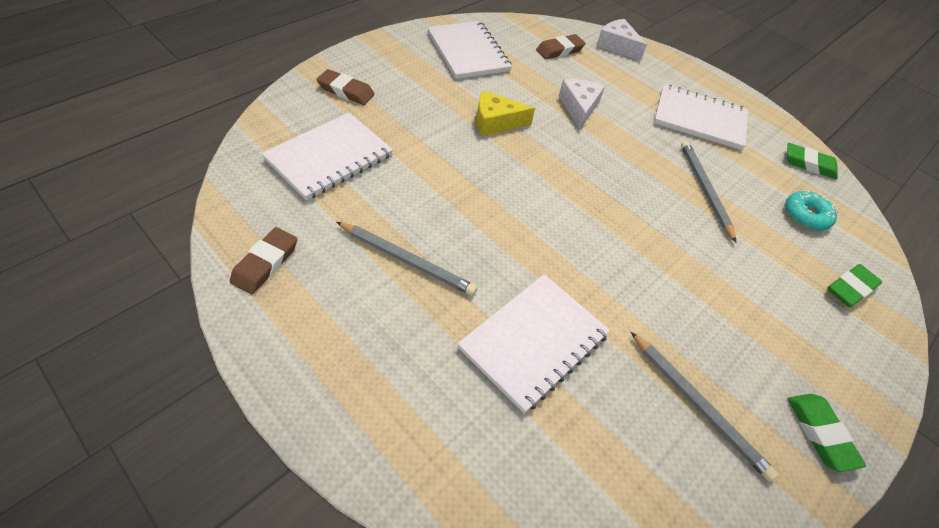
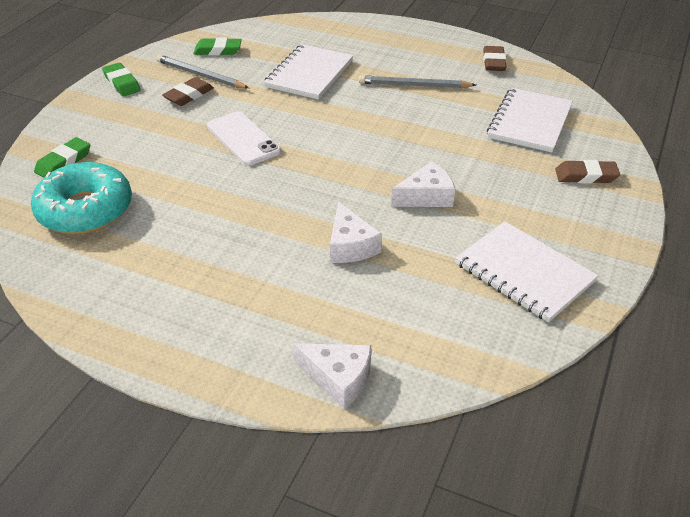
camera: 165 degrees right, 10 degrees down
yellow cheese [477,90,535,136] -> white cheese [391,161,455,207]
brown eraser [536,34,586,59] -> brown eraser moved to [162,77,214,106]
white notebook [654,85,748,150] -> none
grey pencil [681,141,736,242] -> none
turquoise donut [785,190,837,231] -> turquoise donut [31,162,132,234], size x1.91
green eraser [787,143,838,179] -> green eraser moved to [193,38,242,55]
none -> white phone [207,111,281,165]

